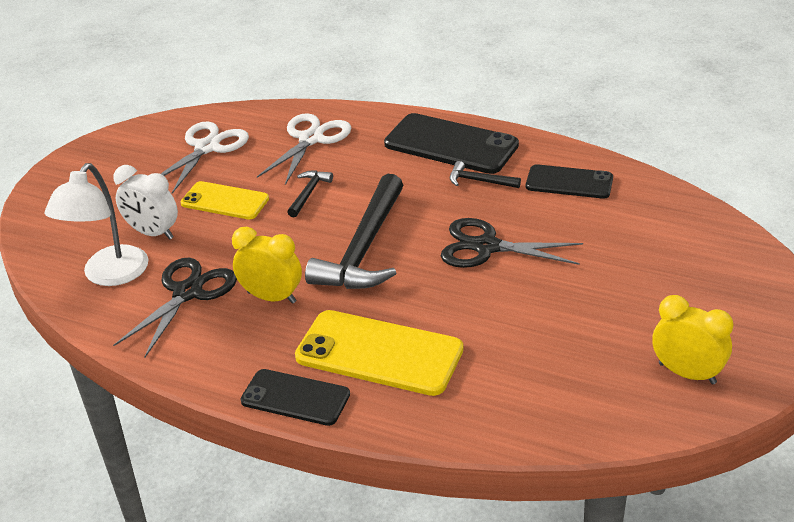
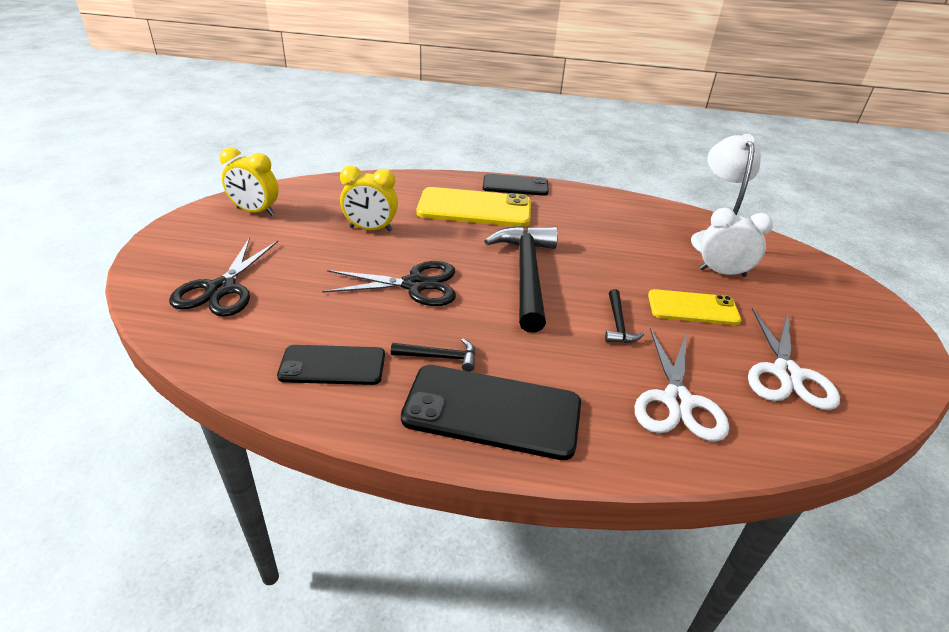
camera: 160 degrees right, 0 degrees up
black scissors [113,258,237,358] -> black scissors moved to [169,237,278,317]
yellow clock [232,226,302,304] -> yellow clock moved to [340,166,398,232]

